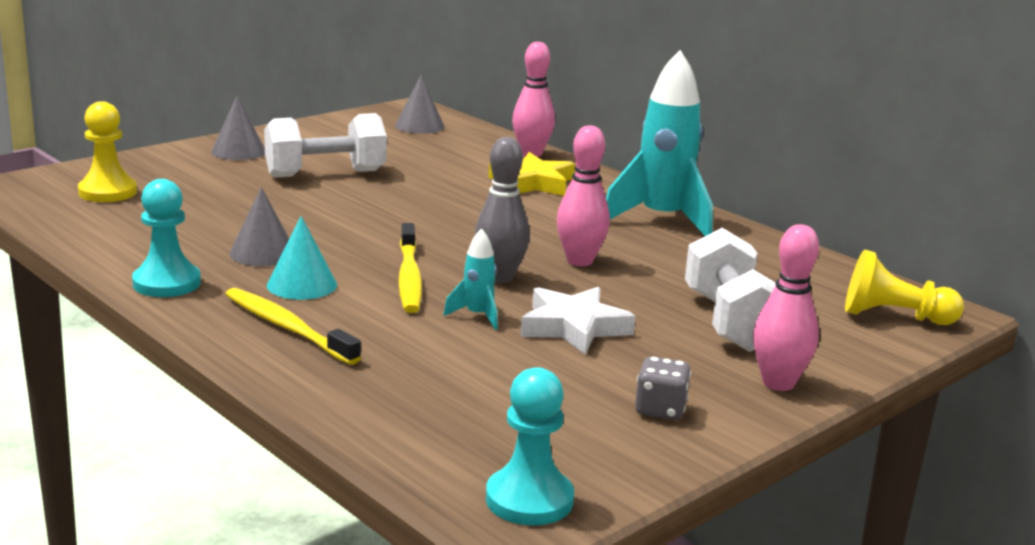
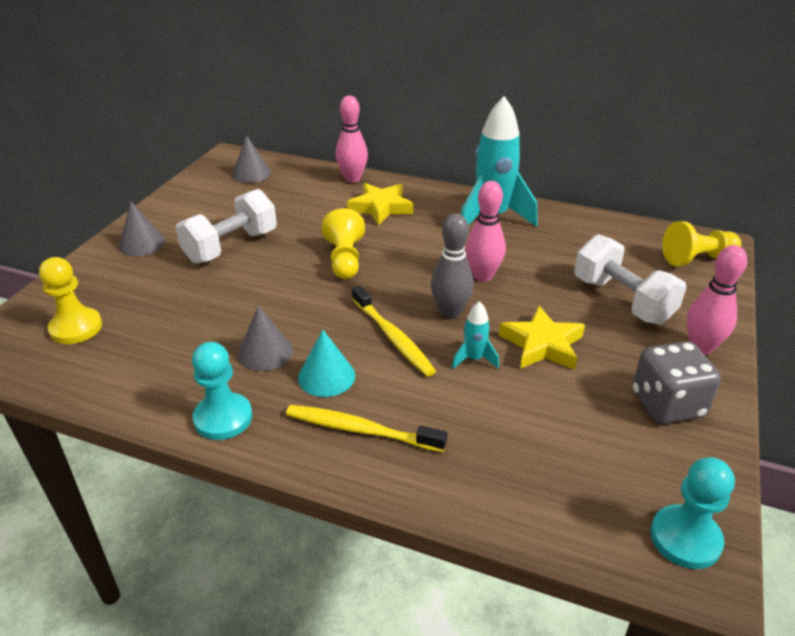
camera: 25 degrees left, 15 degrees up
white star [521,287,635,355] -> yellow star [499,306,585,370]
grey dice [635,356,691,420] -> grey dice [632,341,721,424], size x1.69
none -> yellow pawn [322,208,365,279]

